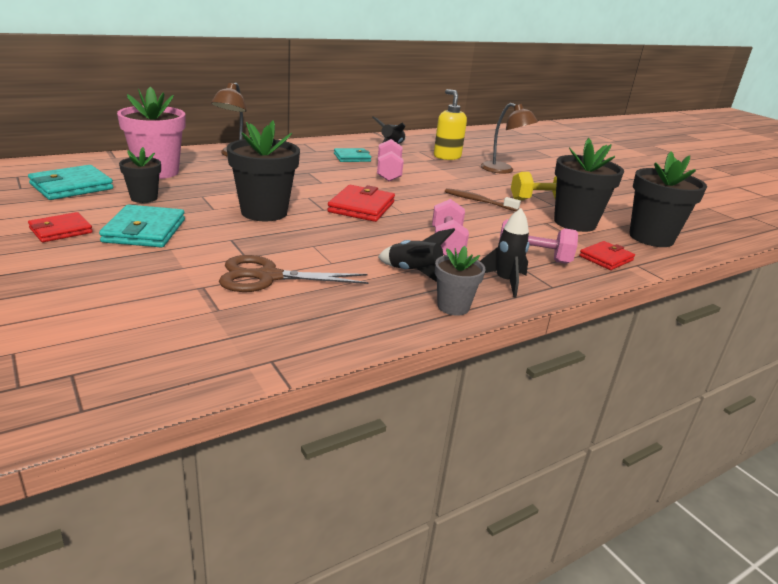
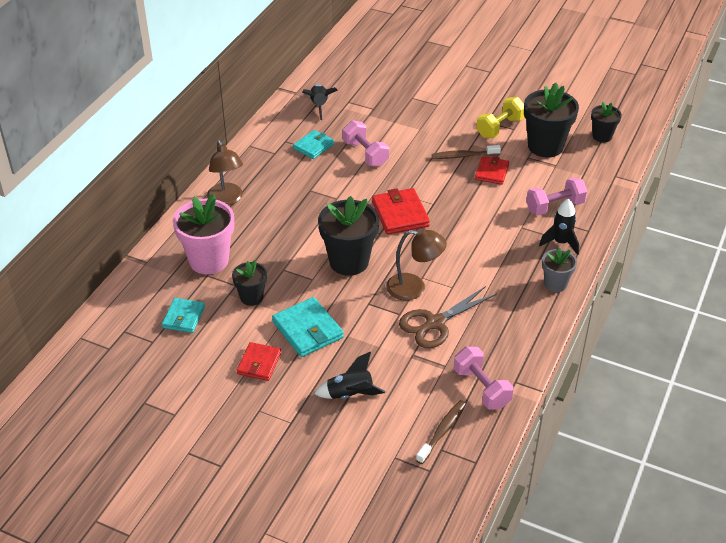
camera: 30 degrees left, 15 degrees up
turquoise wallet [28,165,113,200] -> turquoise wallet [162,298,205,333], size x0.66
black rocket [378,228,455,282] -> black rocket moved to [314,351,386,399]
pink dumbbell [432,199,469,255] -> pink dumbbell moved to [454,347,514,410]
yellow soap dispenser [434,89,467,160] -> none
brown lamp [481,103,538,174] -> brown lamp moved to [386,228,447,300]
red wallet [579,241,635,270] -> red wallet moved to [475,156,509,185]
black flower pot [629,151,707,247] -> black flower pot [591,102,622,142], size x0.56
none -> brown toothbrush [416,400,466,464]

